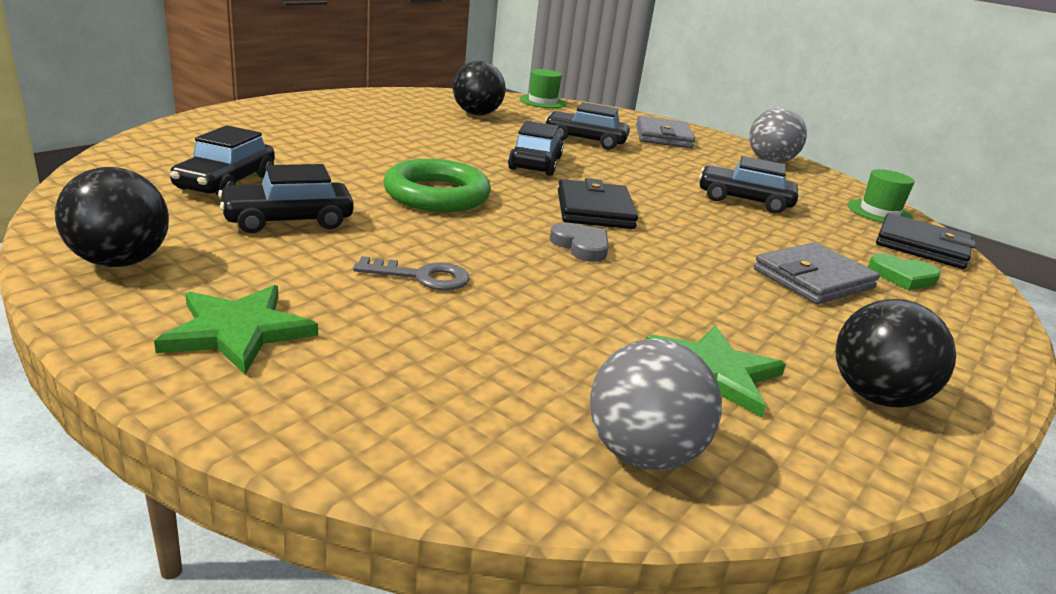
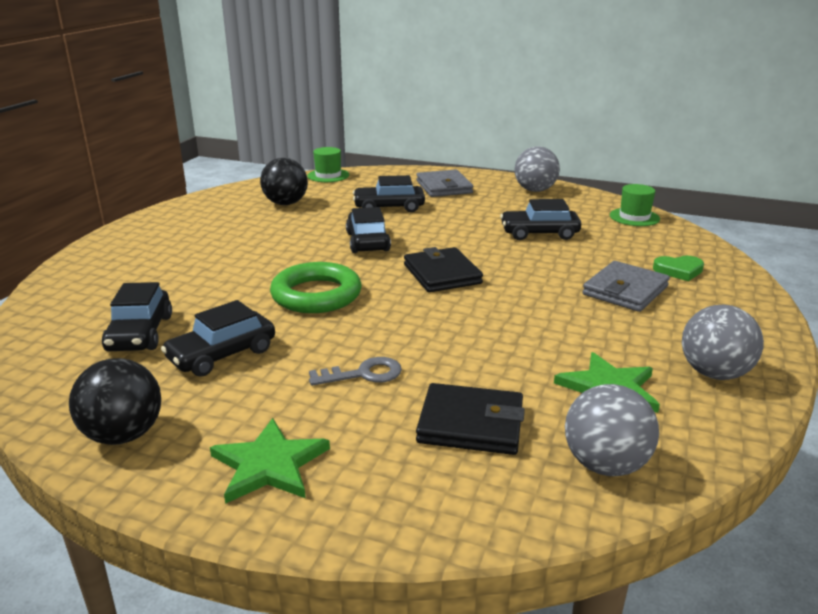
camera: 15 degrees left, 0 degrees up
grey heart [550,222,609,262] -> none
black ball [836,299,956,408] -> grey ball [682,305,764,380]
black wallet [876,213,976,269] -> black wallet moved to [416,383,525,455]

